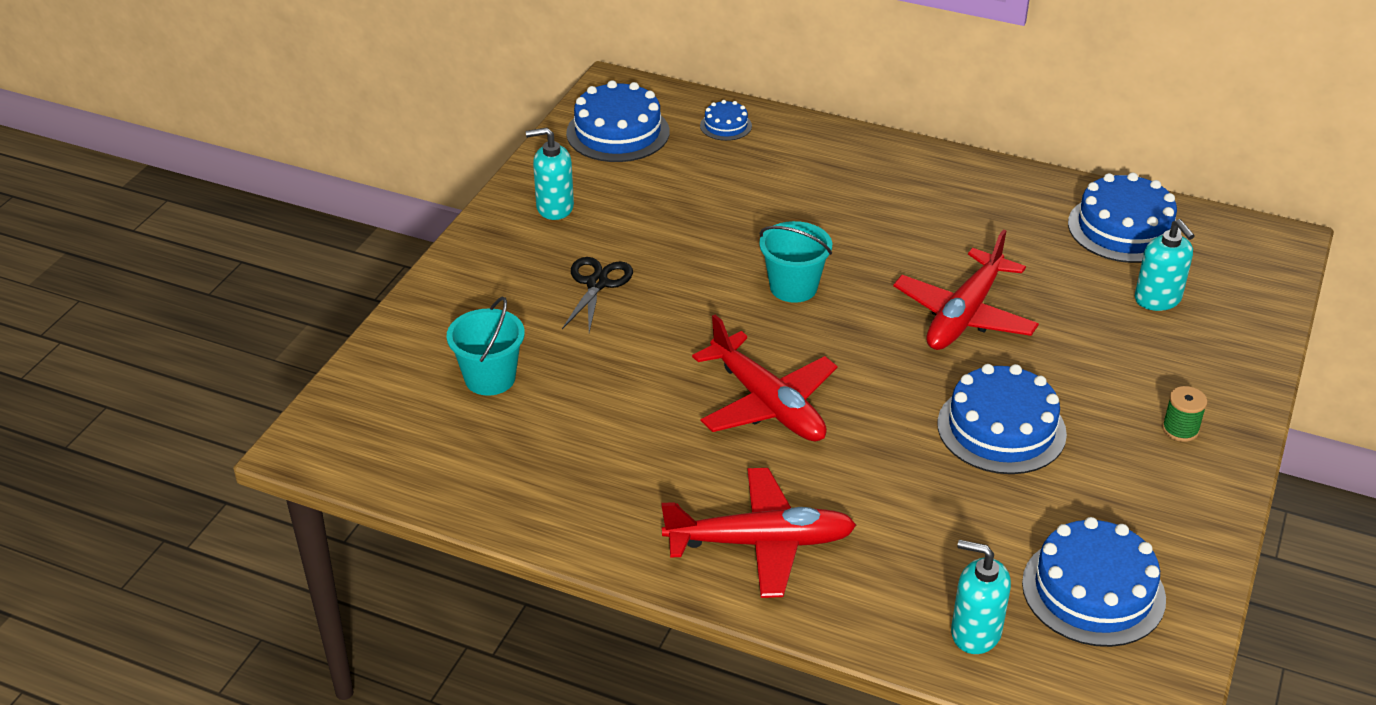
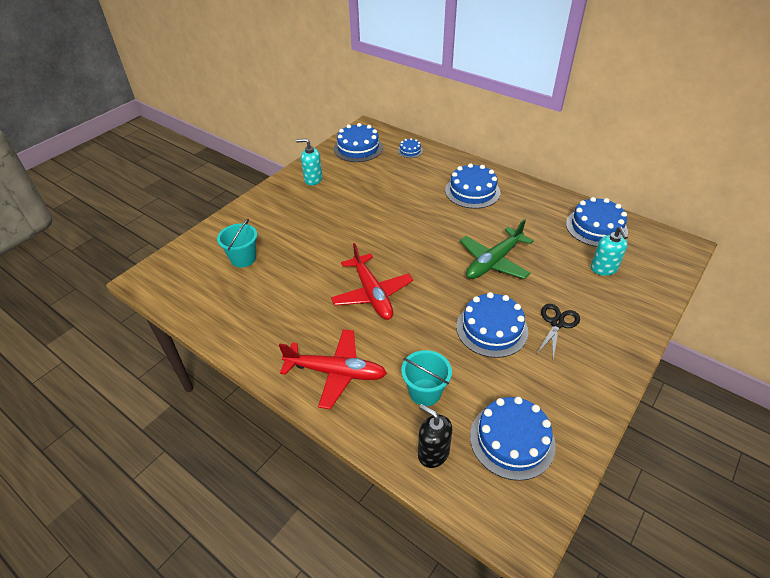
camera: 15 degrees right, 5 degrees up
black scissors [562,257,633,333] -> black scissors moved to [536,304,580,359]
turquoise bucket [759,221,832,303] -> turquoise bucket moved to [401,350,452,406]
red plane [893,229,1039,350] -> green plane [460,219,533,279]
turquoise soap dispenser [951,540,1011,654] -> black soap dispenser [418,404,452,468]
green spool [1162,386,1208,442] -> none
none -> blue cake [445,163,500,209]

